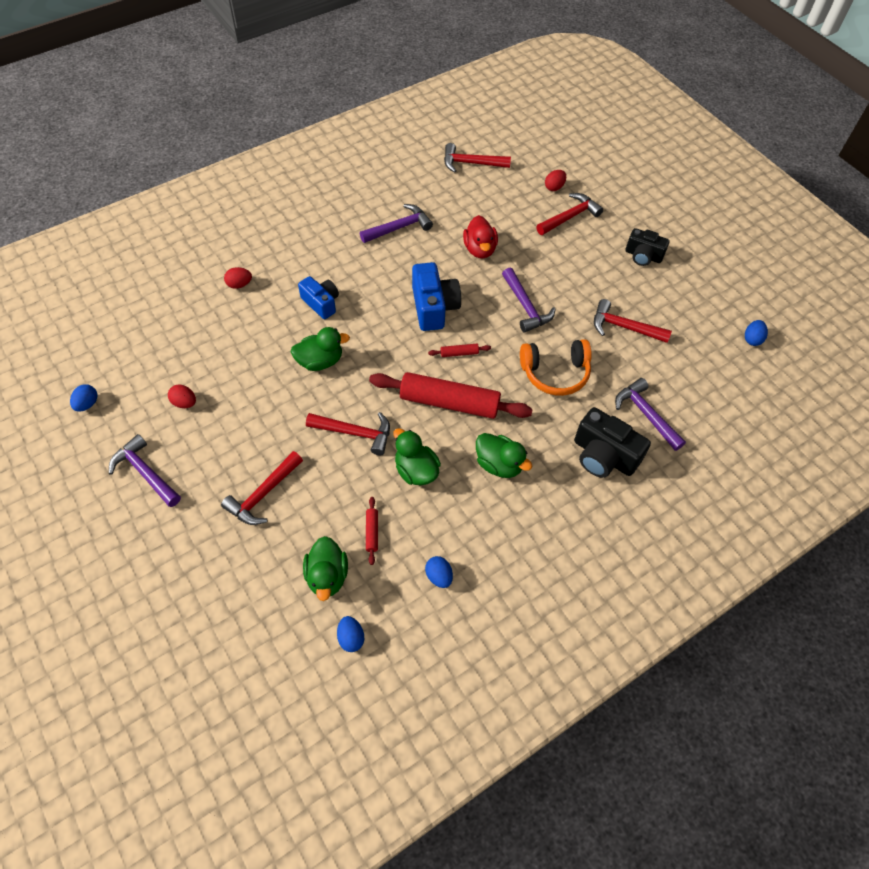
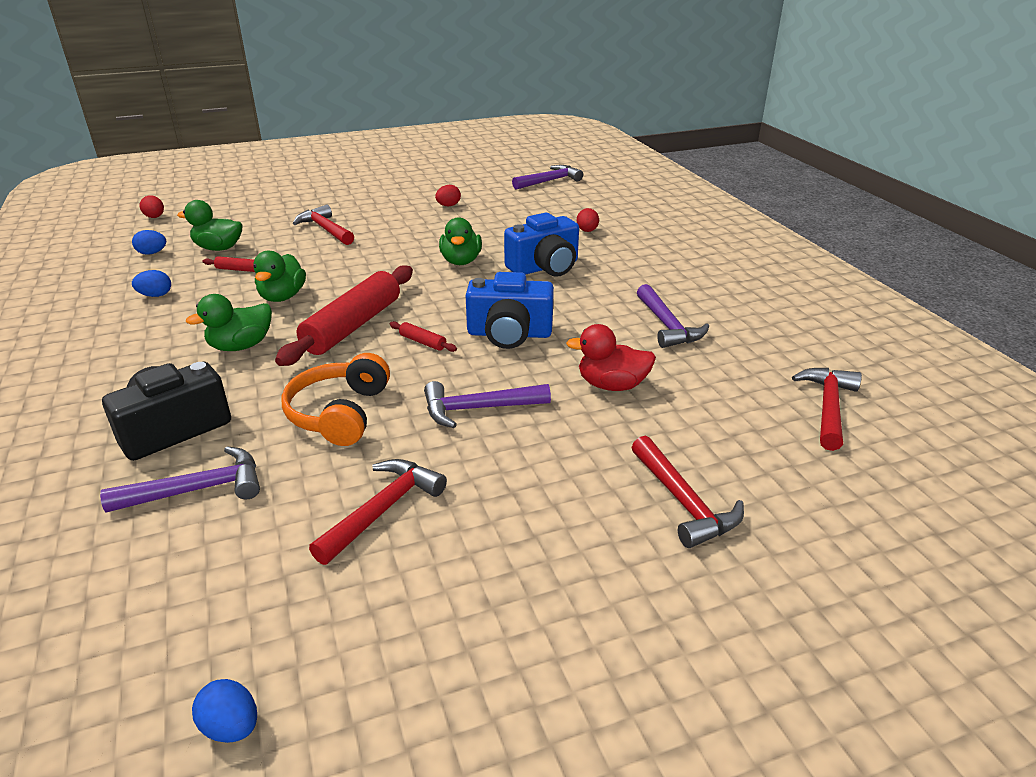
camera: 105 degrees right, 25 degrees down
blue egg [70,384,97,412] -> none
purple hammer [109,434,181,507] -> purple hammer moved to [512,165,583,190]
blue camera [298,276,339,319] -> blue camera [504,213,579,277], size x1.51
red hammer [306,412,390,456] -> none
green duck [393,428,441,485] -> green duck turned 120 degrees clockwise [253,250,306,302]
red rolling pin [428,344,491,357] -> red rolling pin turned 60 degrees counterclockwise [389,321,457,352]
red egg [545,170,566,191] -> red egg moved to [140,195,164,218]
black camera [626,228,670,266] -> none

